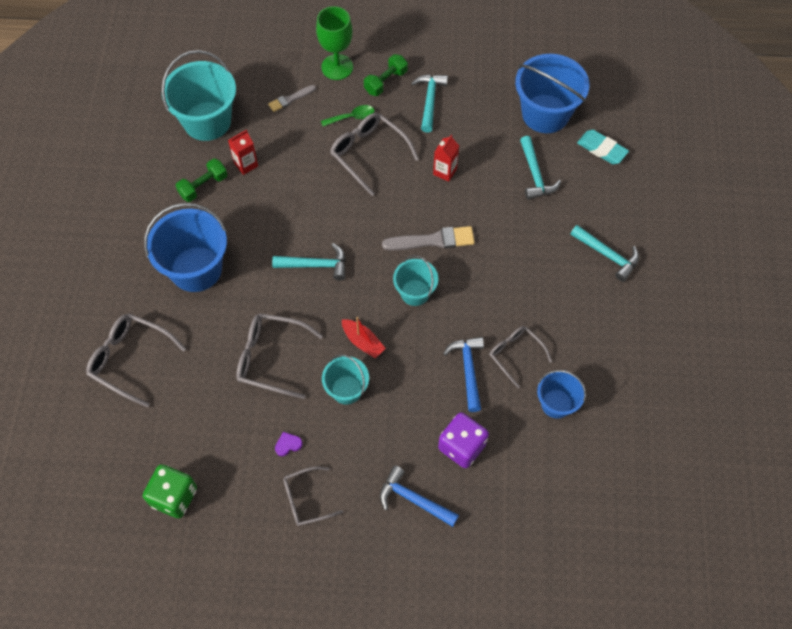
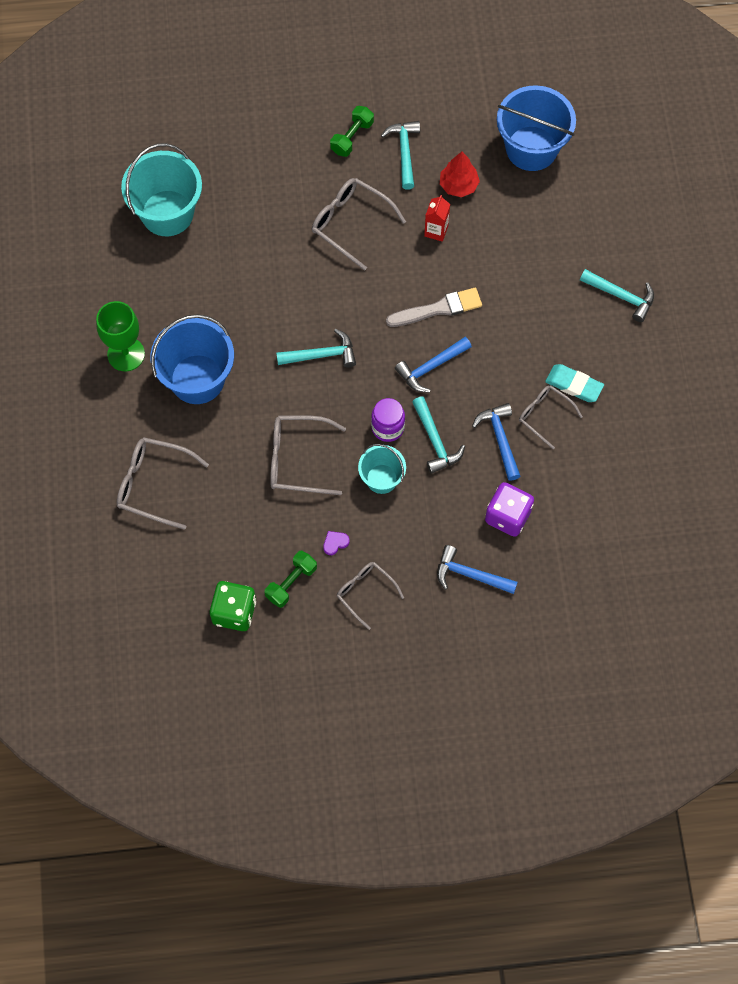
camera: 10 degrees left, 5 degrees up
green dumbbell [175,158,227,202] -> green dumbbell moved to [265,551,317,608]
red carton [228,130,258,175] -> none
grey brush [268,85,316,112] -> none
grey glasses [283,466,343,526] -> grey glasses turned 75 degrees clockwise [337,562,404,630]
green goblet [316,6,353,80] -> green goblet moved to [96,301,145,371]
green spoon [321,105,375,126] -> none
red boat [342,317,386,359] -> purple jar [371,398,405,442]
turquoise bucket [393,255,438,306] -> blue hammer [395,337,472,392]
turquoise hammer [520,136,561,200] -> turquoise hammer moved to [412,396,465,474]
blue bucket [537,370,586,419] -> none
turquoise eraser [577,130,629,164] -> turquoise eraser moved to [545,364,604,402]
none -> red tree [440,152,480,197]

